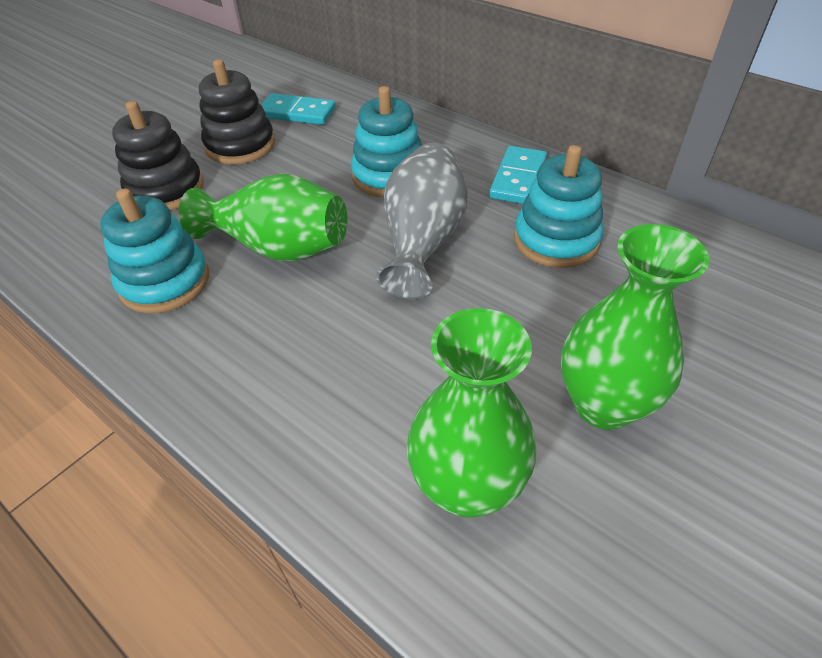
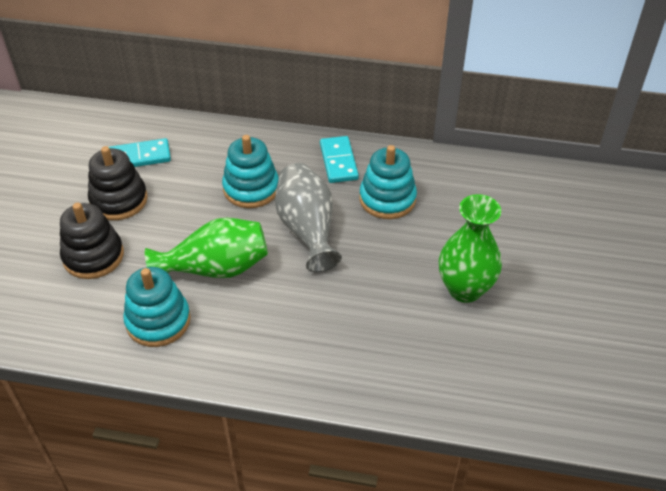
camera: 30 degrees left, 0 degrees up
green vase [407,308,536,518] -> none

